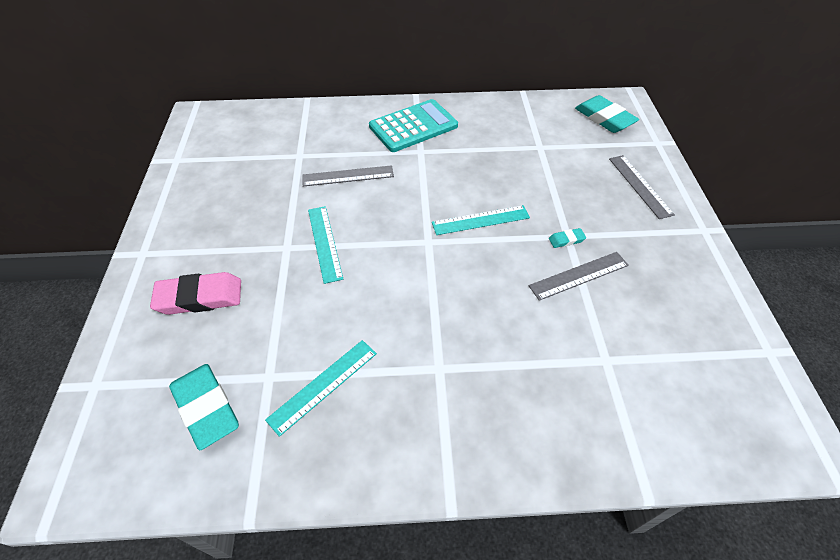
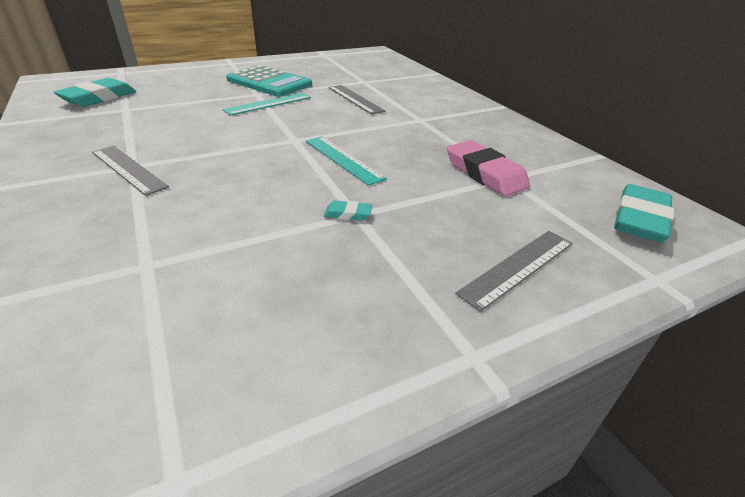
camera: 65 degrees right, 15 degrees down
pink eraser [150,272,241,315] -> pink eraser moved to [447,140,530,197]
turquoise ruler [265,340,377,437] -> none
turquoise calculator [369,99,458,152] -> turquoise calculator moved to [226,65,312,97]
grey ruler [529,252,629,301] -> grey ruler moved to [92,146,169,196]
turquoise eraser [549,228,586,248] -> turquoise eraser turned 45 degrees counterclockwise [324,201,372,221]

